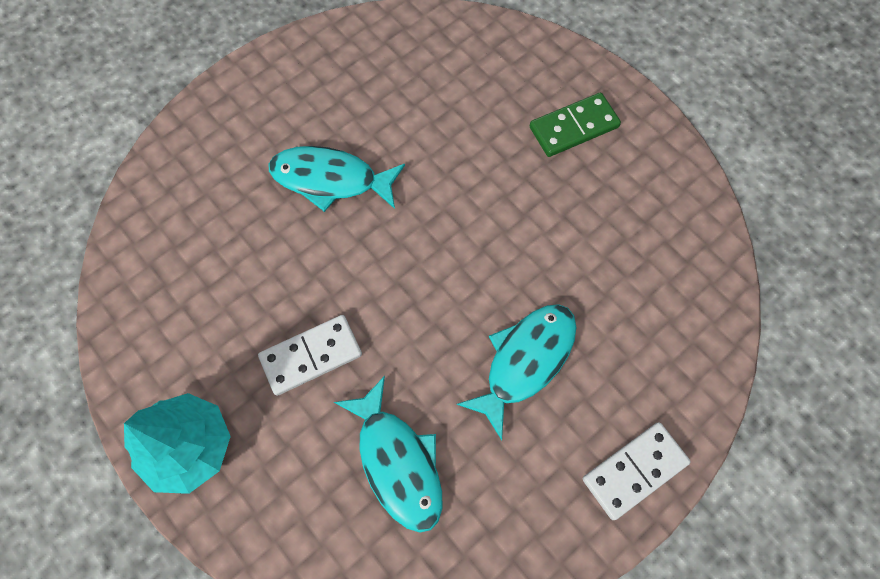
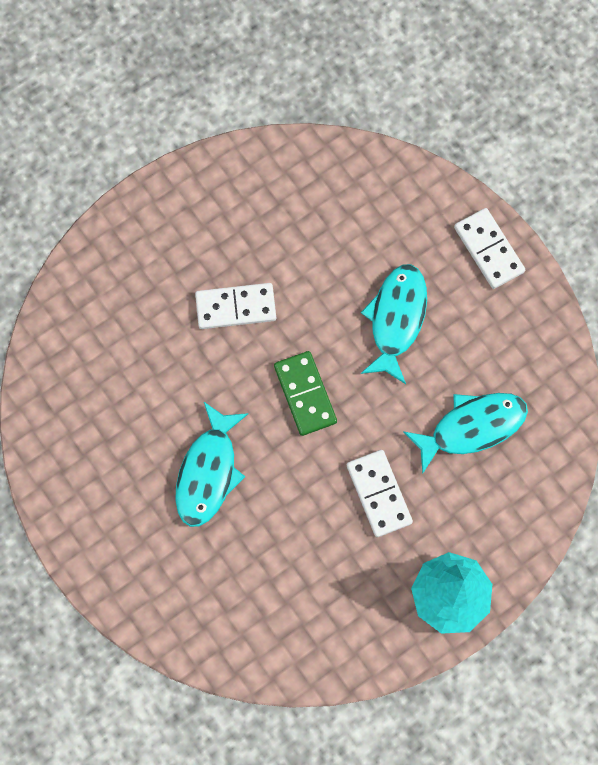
camera: 85 degrees left, 5 degrees up
turquoise fish [456,304,577,440] -> turquoise fish turned 60 degrees clockwise [361,264,427,384]
green domino [530,93,621,157] -> green domino moved to [274,351,337,436]
none -> white domino [195,283,276,329]

